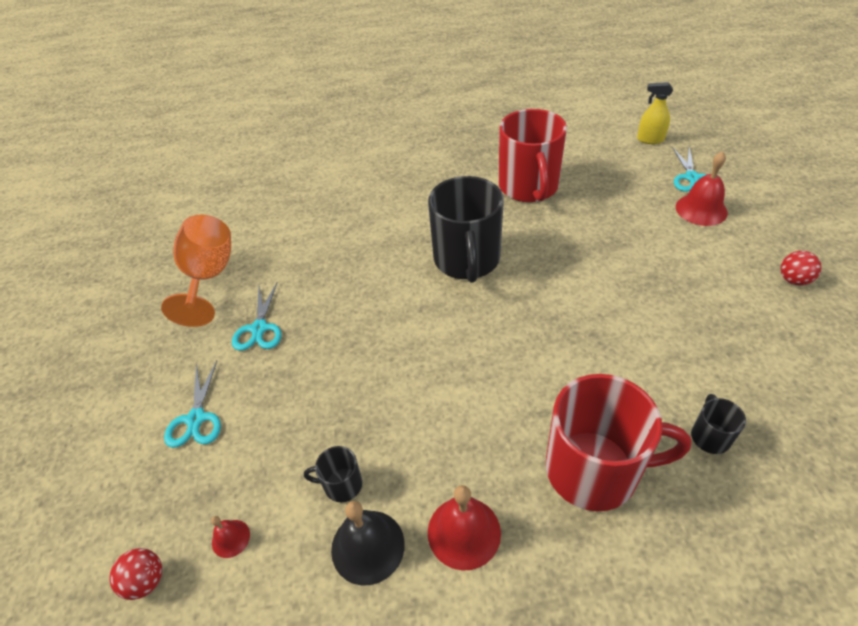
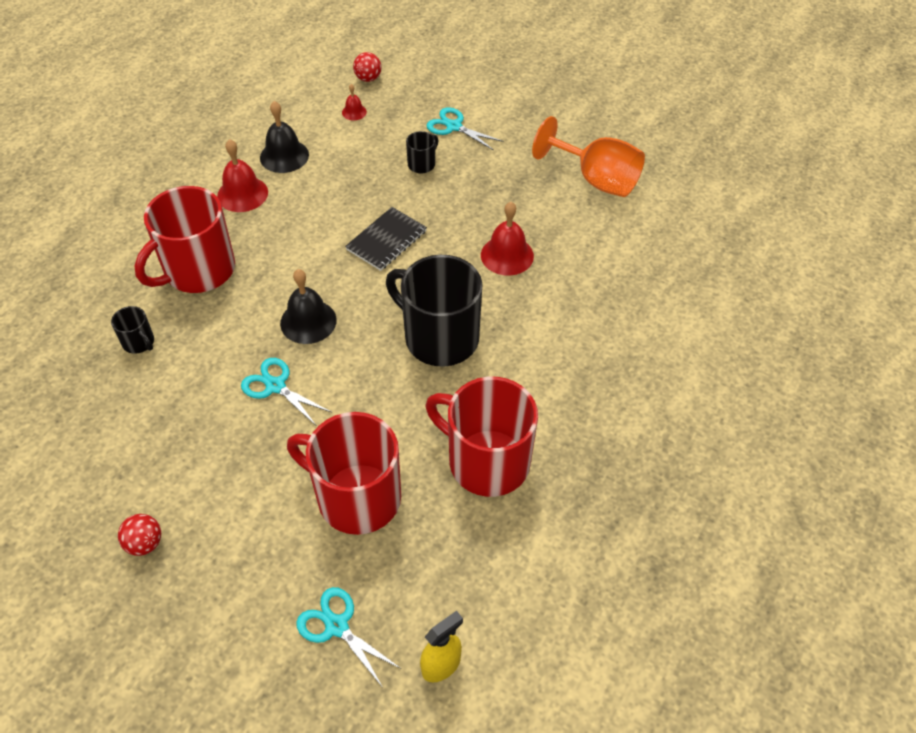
camera: 125 degrees right, 5 degrees up
turquoise scissors [232,283,281,351] -> turquoise scissors moved to [241,358,331,425]
black mug [304,446,362,502] -> black mug moved to [406,131,439,173]
red bell [676,151,728,226] -> red bell moved to [481,202,534,275]
none -> black bell [280,269,337,344]
none -> red mug [287,412,401,535]
none -> black notebook [345,207,427,271]

